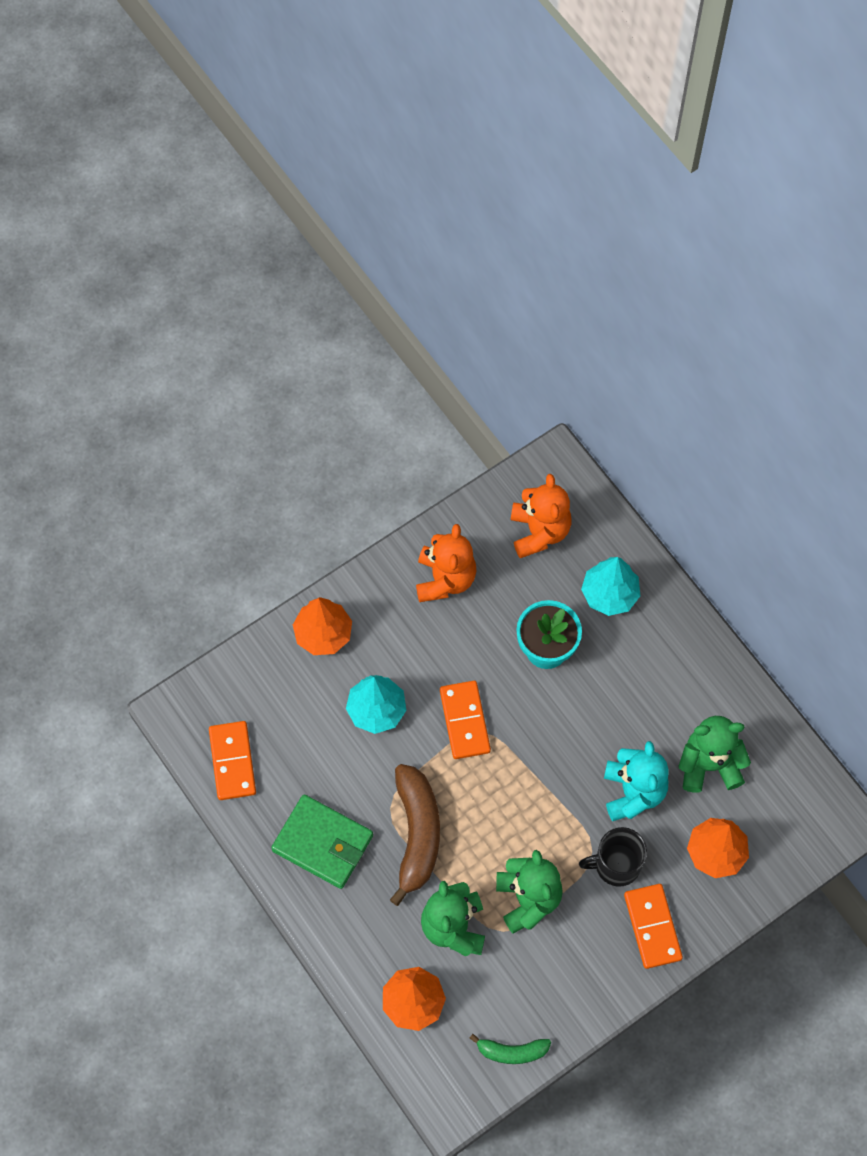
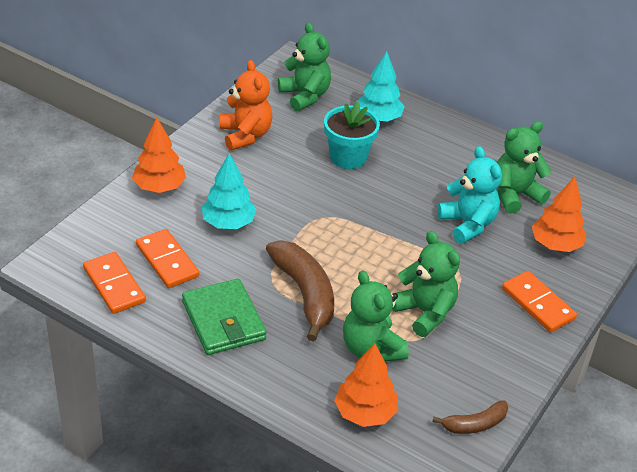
camera: 25 degrees left, 25 degrees down
green wallet [271,794,373,889] -> green wallet turned 60 degrees clockwise [182,279,267,355]
orange domino [440,681,491,759] -> orange domino moved to [136,229,199,288]
green banana [470,1034,551,1064] -> brown banana [432,400,508,434]
orange teddy bear [511,474,571,558] -> green teddy bear [278,23,331,111]
black mug [579,827,647,887] -> none

